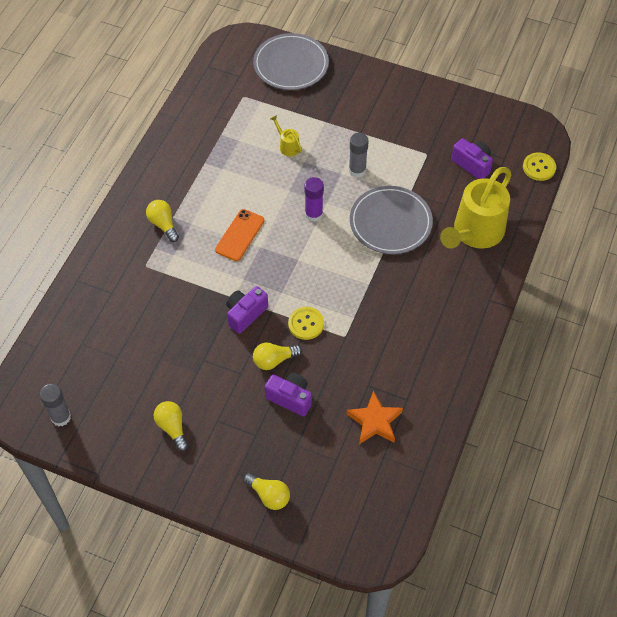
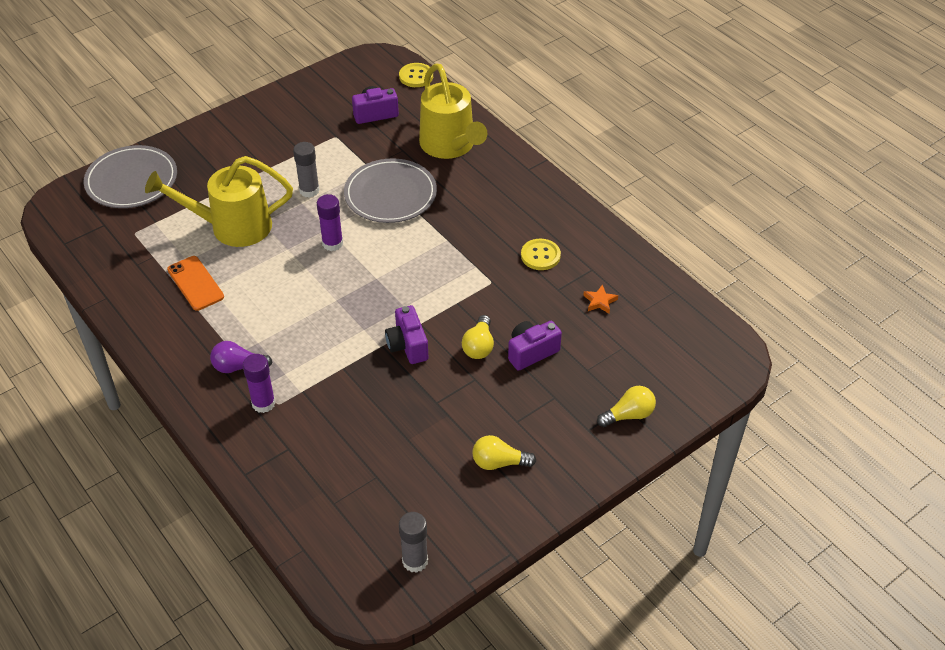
camera: 60 degrees left, 10 degrees down
yellow light bulb [146,200,179,242] -> purple light bulb [210,341,273,373]
orange phone [215,209,264,261] -> orange phone moved to [167,256,224,311]
yellow watering can [270,115,302,157] -> yellow watering can [145,156,293,247], size x2.43
yellow button [288,307,324,340] -> yellow button moved to [521,239,561,270]
orange star [346,391,403,444] -> orange star [583,285,618,314], size x0.57
none -> purple glue stick [243,354,276,413]

